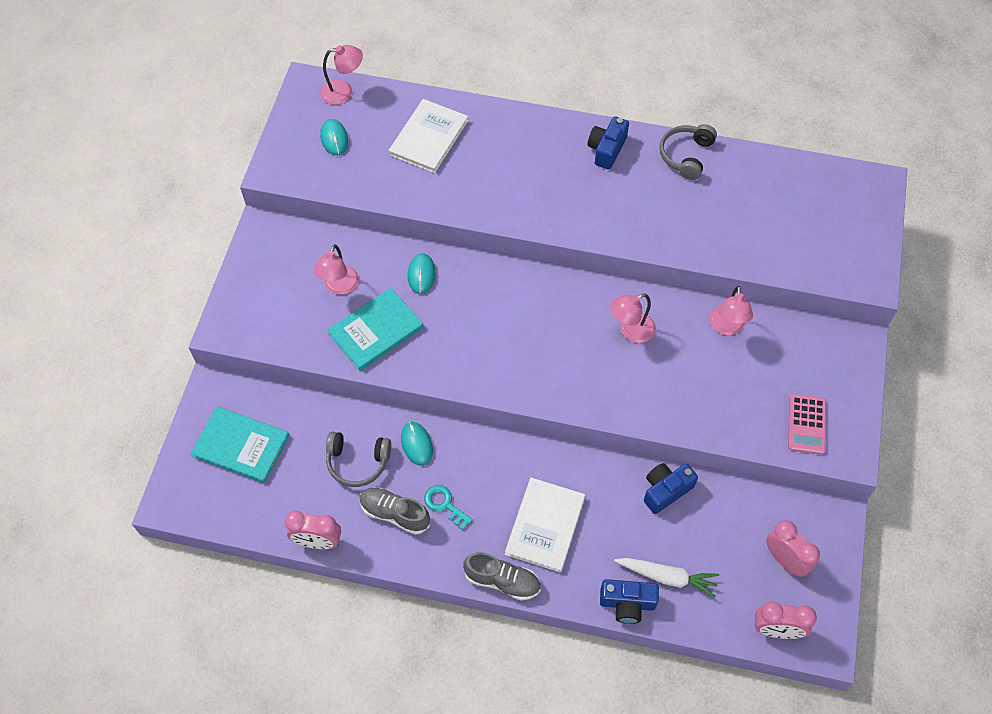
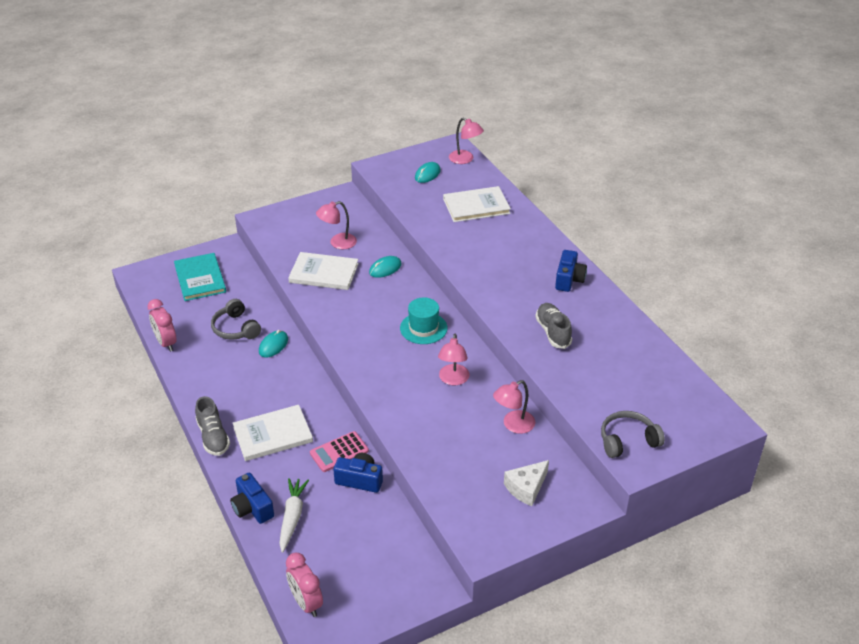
camera: 50 degrees right, 20 degrees down
turquoise book [327,288,423,371] -> white book [288,252,359,290]
grey shoe [359,487,430,535] -> grey shoe moved to [535,303,572,349]
turquoise key [424,485,473,530] -> none
blue camera [588,116,629,170] -> blue camera turned 120 degrees clockwise [555,250,587,292]
pink lamp [610,294,656,343] -> pink lamp turned 105 degrees counterclockwise [438,334,469,385]
white carrot [614,558,719,598] -> white carrot turned 150 degrees counterclockwise [279,478,309,553]
grey headphones [660,124,717,180] -> grey headphones moved to [601,411,665,458]
pink clock [766,520,820,577] -> none
pink calculator [788,394,826,454] -> pink calculator moved to [310,431,369,472]
none -> turquoise hat [400,298,447,344]
none -> white cheese [504,460,549,506]

